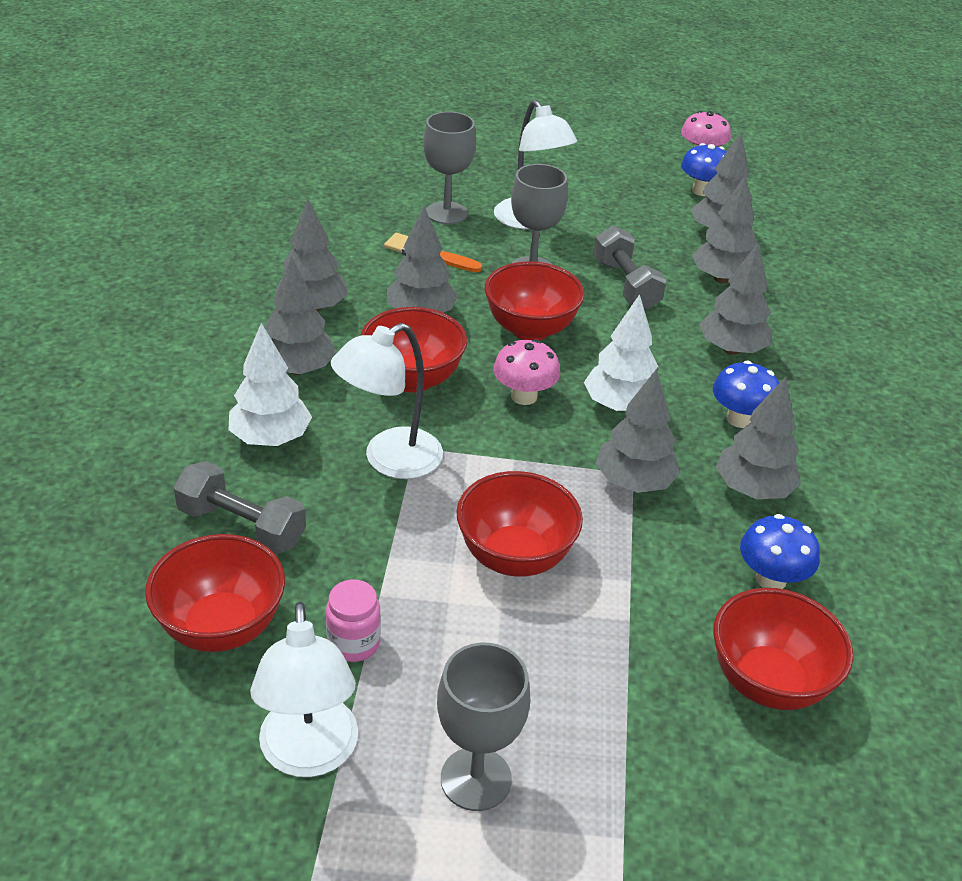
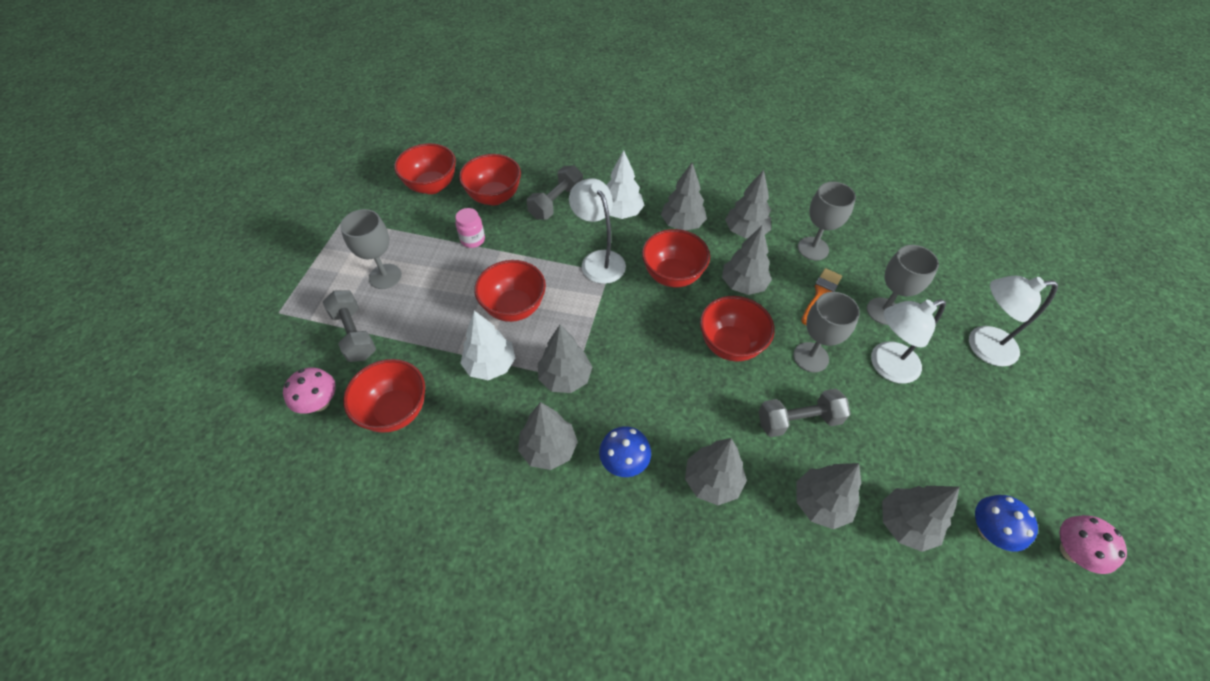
camera: 100 degrees right, 15 degrees up
white lamp [250,602,358,777] -> white lamp moved to [969,276,1058,367]
pink mushroom [493,339,560,405] -> pink mushroom moved to [283,367,336,414]
white tree [584,294,658,412] -> white tree moved to [460,311,515,380]
blue mushroom [740,514,820,589] -> none
none -> grey dumbbell [323,290,376,362]
none -> red bowl [394,143,456,194]
none -> grey goblet [798,182,856,260]

